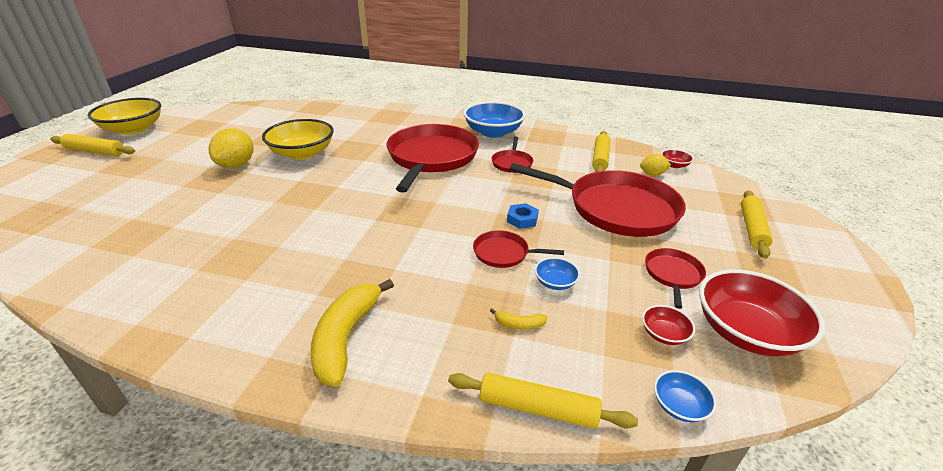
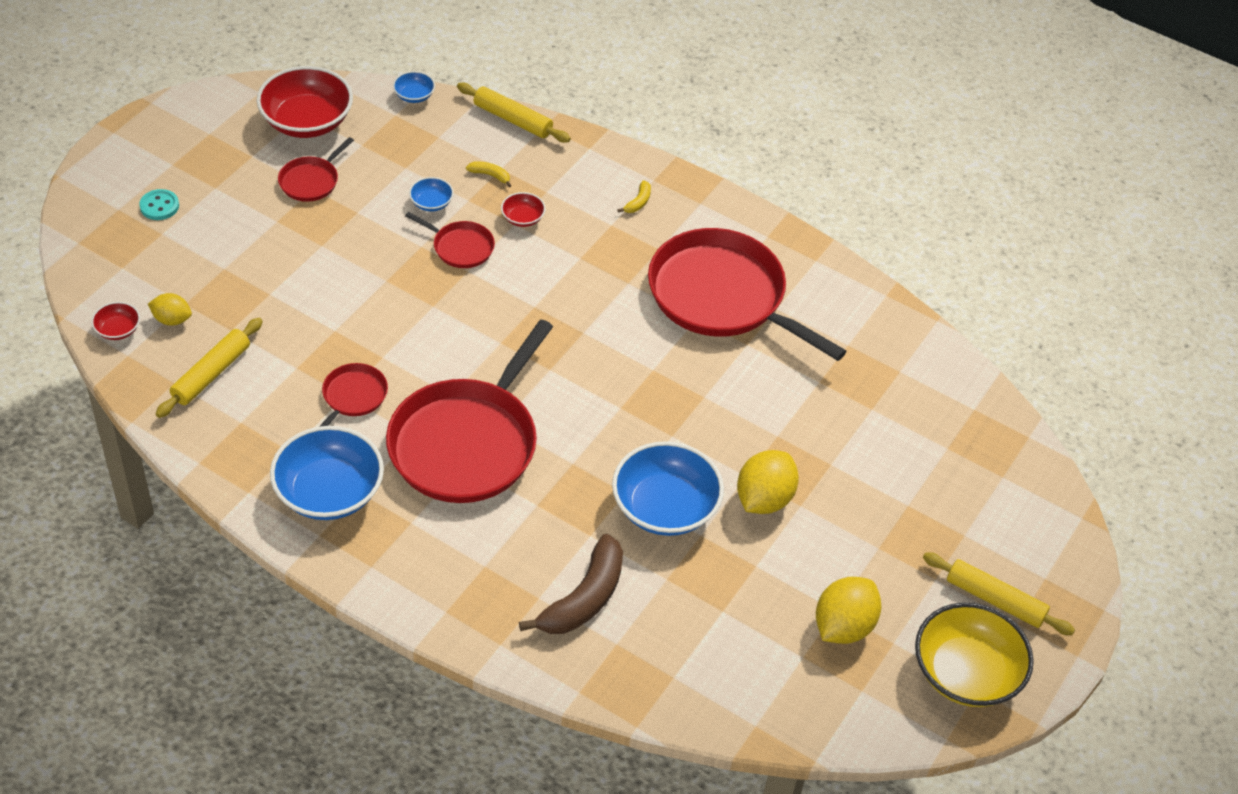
camera: 165 degrees left, 15 degrees up
yellow bowl [262,119,334,160] -> blue bowl [612,441,724,536]
yellow banana [310,279,394,387] -> yellow banana [617,180,651,213], size x0.43
blue nut [507,203,539,229] -> none
red pan [509,163,686,237] -> red pan moved to [648,228,847,361]
red bowl [642,305,695,345] -> red bowl moved to [501,192,546,227]
yellow rolling pin [741,190,773,259] -> turquoise button [139,189,179,220]
none -> brown banana [519,534,623,634]
none -> yellow lemon [816,577,881,644]

